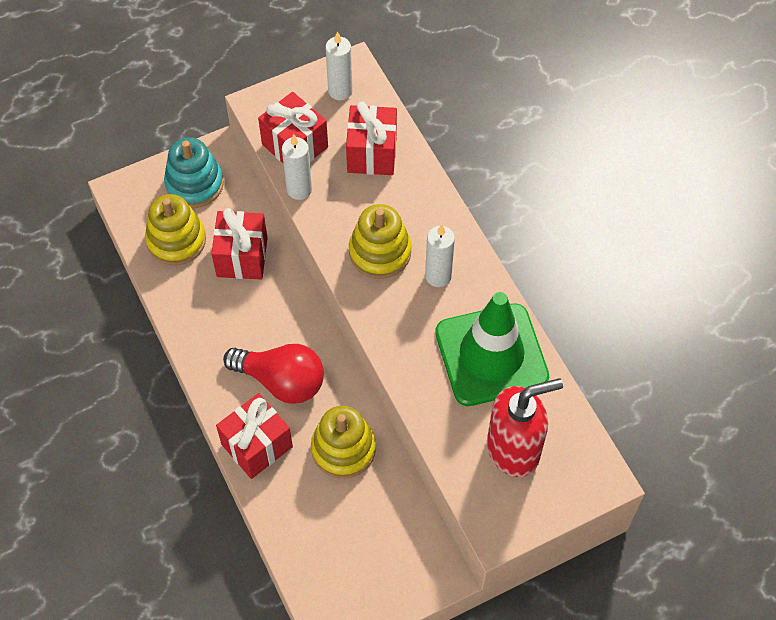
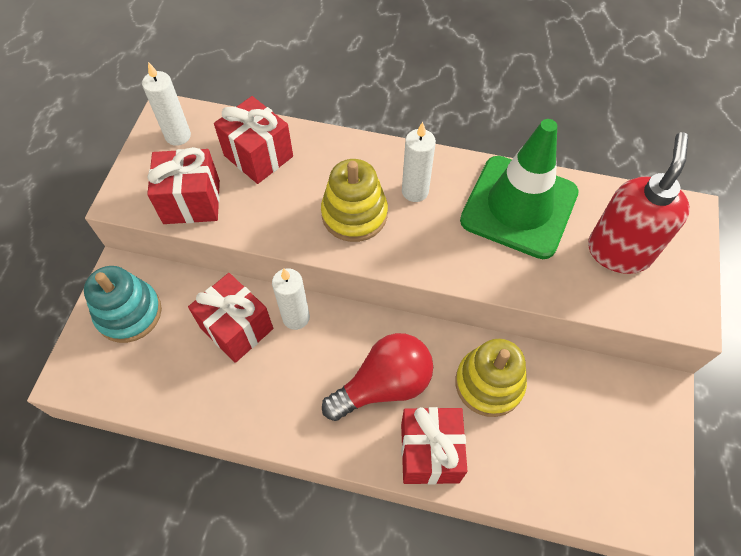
camera: 50 degrees left, 0 degrees up
yellow stacking toy [145,194,206,265] -> none
white candle [282,134,312,200] -> white candle moved to [272,268,310,330]

